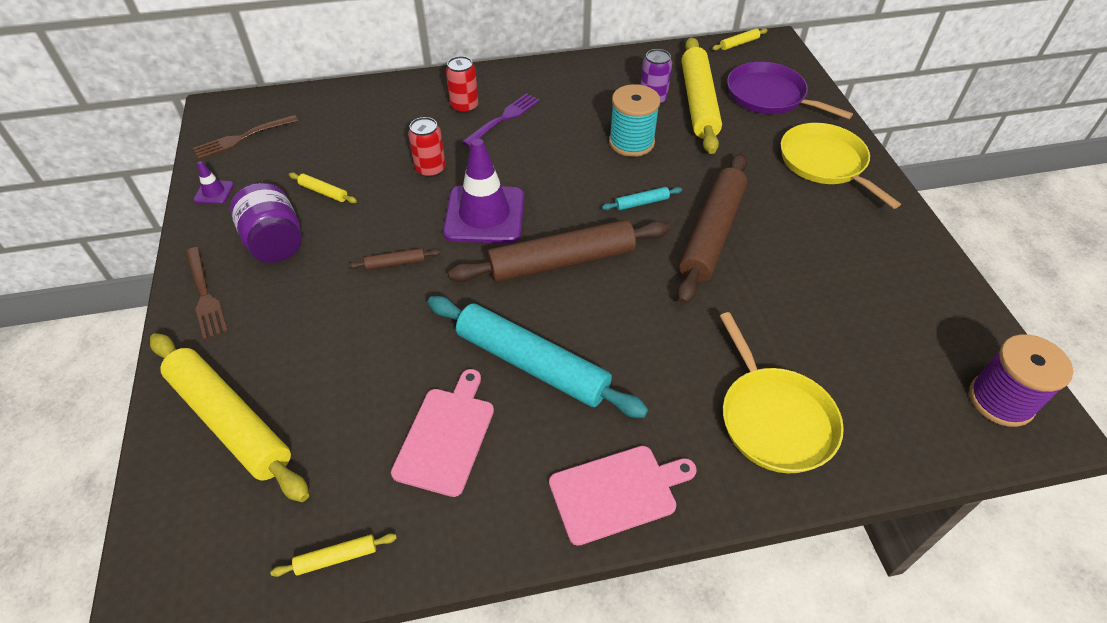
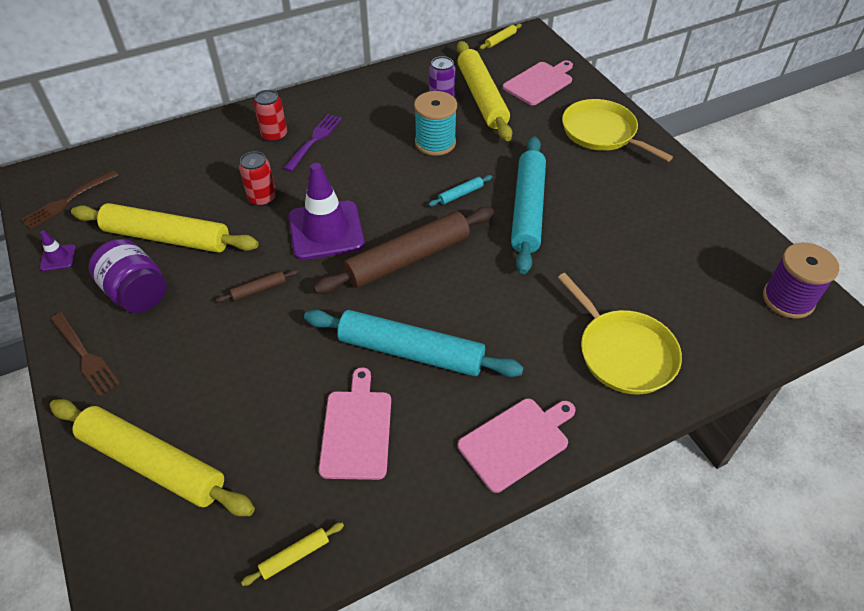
camera: 15 degrees left, 0 degrees up
yellow rolling pin [289,172,357,203] -> yellow rolling pin [71,203,259,253], size x2.47
brown rolling pin [677,153,747,304] -> turquoise rolling pin [511,136,546,274]
purple pan [727,62,853,119] -> pink cutting board [503,60,573,105]

